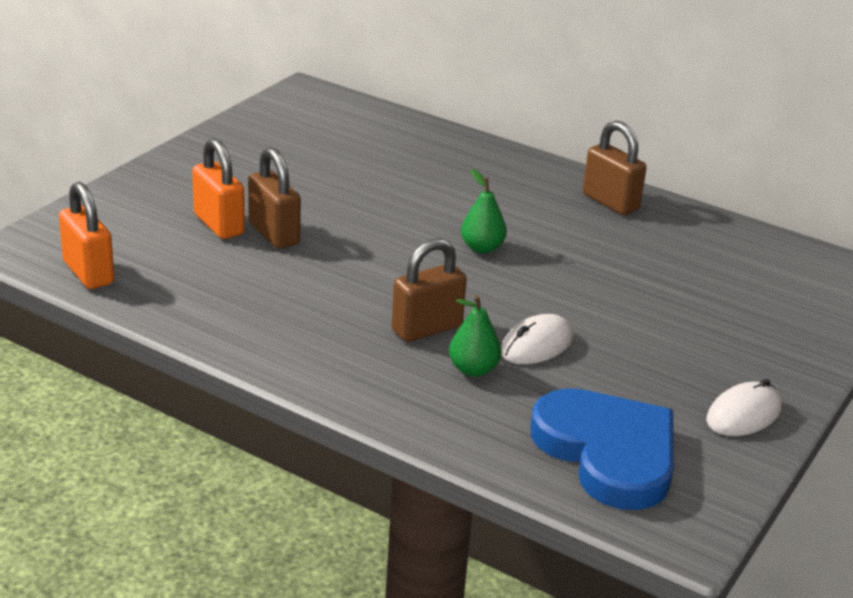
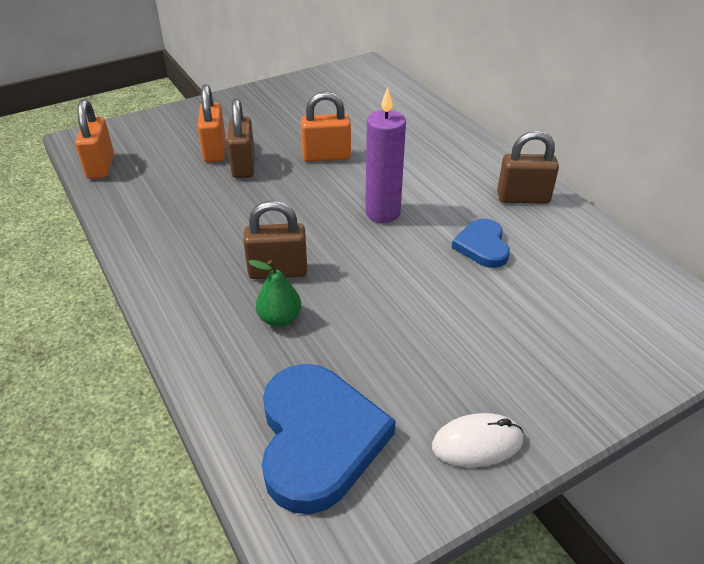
camera: 30 degrees right, 10 degrees up
green pear [461,169,507,253] -> purple candle [365,87,406,223]
white mouse [501,314,573,364] -> none
brown padlock [583,120,647,215] -> brown padlock turned 75 degrees counterclockwise [497,131,559,204]
none -> orange padlock [301,91,351,162]
none -> blue heart [452,219,510,268]

